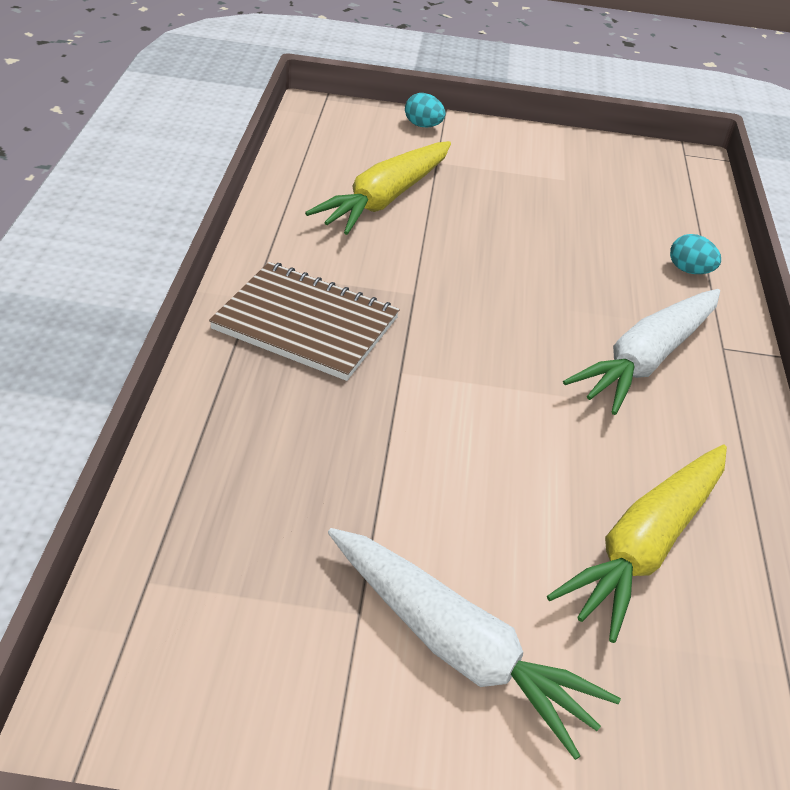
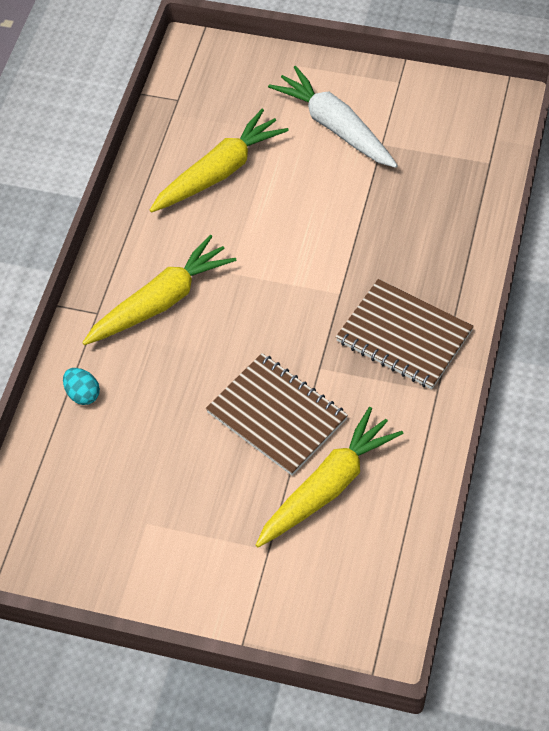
camera: 165 degrees left, 15 degrees up
turquoise egg [405,93,445,128] -> none
white carrot [563,289,720,415] -> yellow carrot [82,235,237,345]
none -> brown notebook [206,353,348,476]

